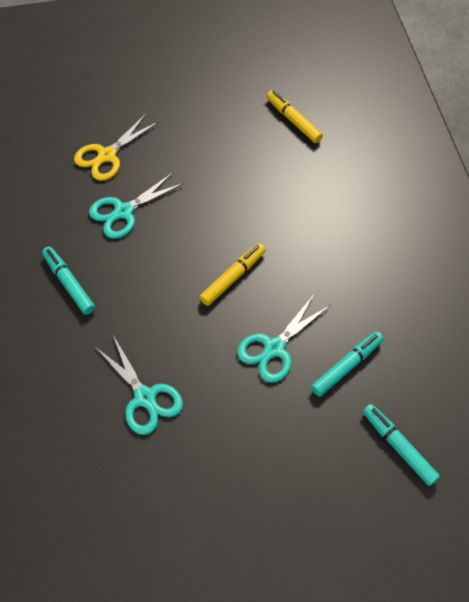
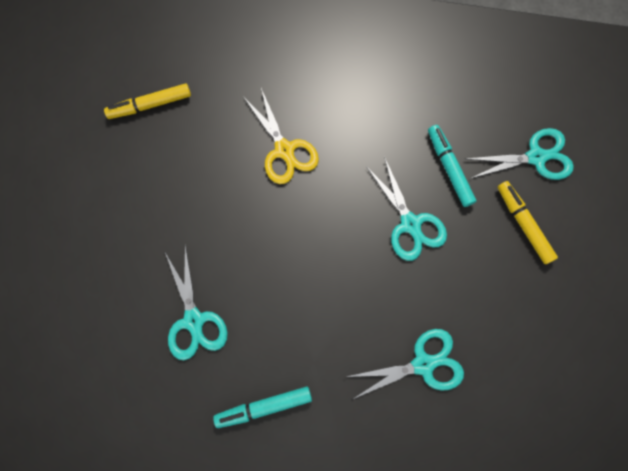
camera: 70 degrees left, 15 degrees up
yellow scissors [74,114,159,181] -> yellow scissors moved to [244,88,319,184]
yellow marker [200,243,266,306] -> yellow marker moved to [498,181,558,264]
turquoise marker [363,404,440,486] -> turquoise scissors [466,128,574,180]

